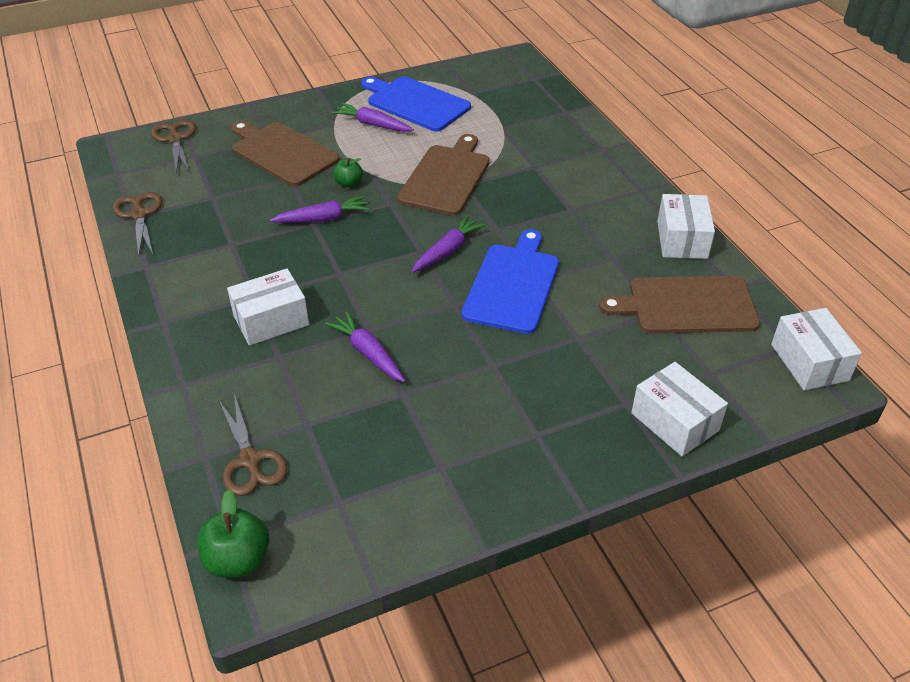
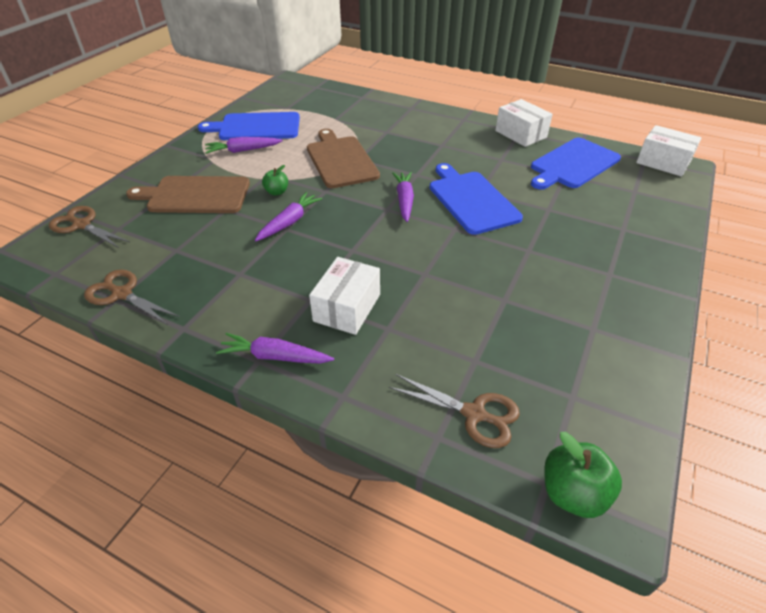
camera: 40 degrees left, 0 degrees up
purple carrot [325,311,405,382] -> purple carrot moved to [216,333,334,364]
brown cutting board [599,276,760,333] -> blue cutting board [531,137,621,190]
white box [631,362,728,456] -> none

